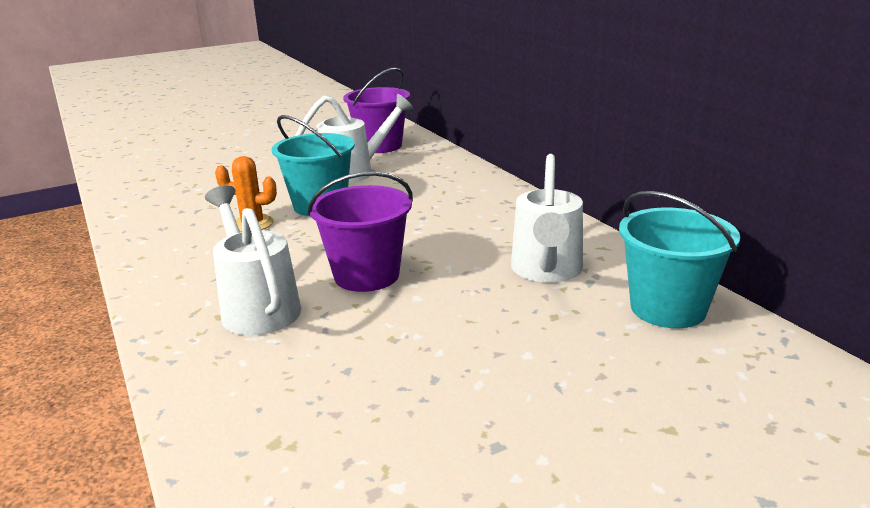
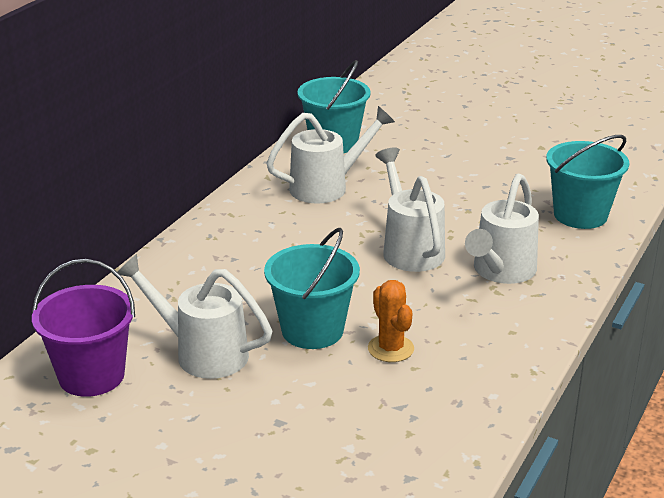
camera: 125 degrees left, 5 degrees up
purple bucket [307,171,413,292] -> white watering can [375,147,445,272]
none -> turquoise bucket [546,135,629,229]

